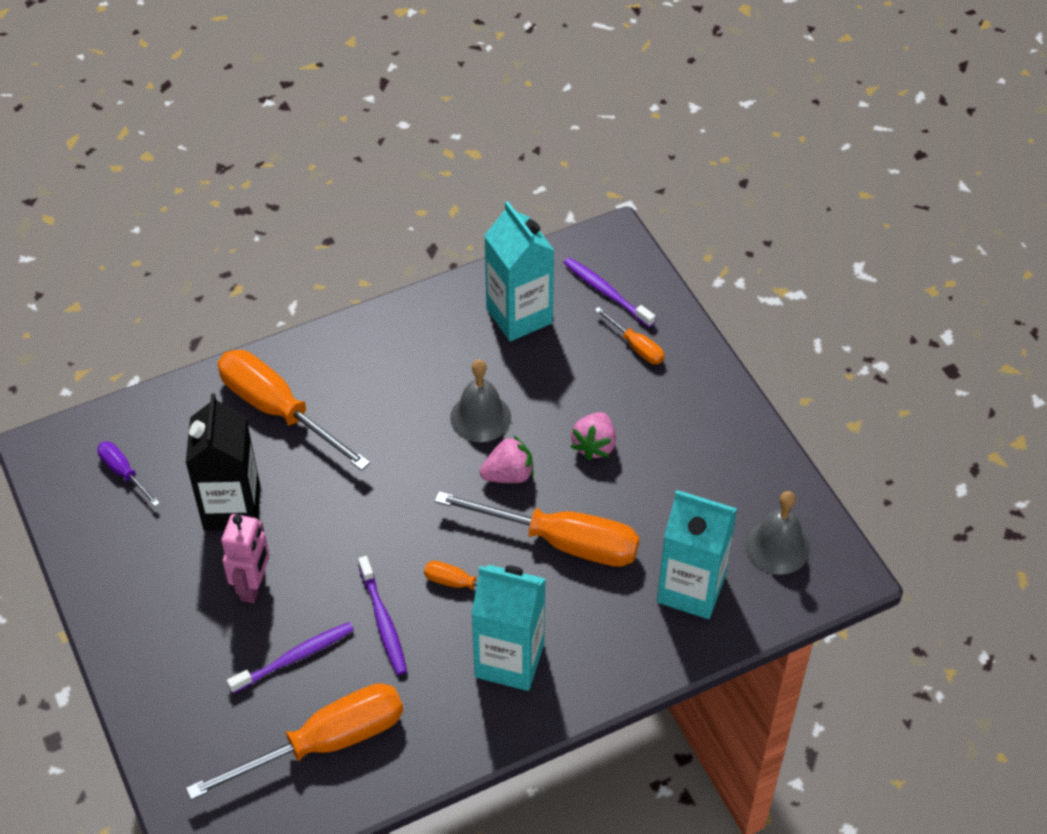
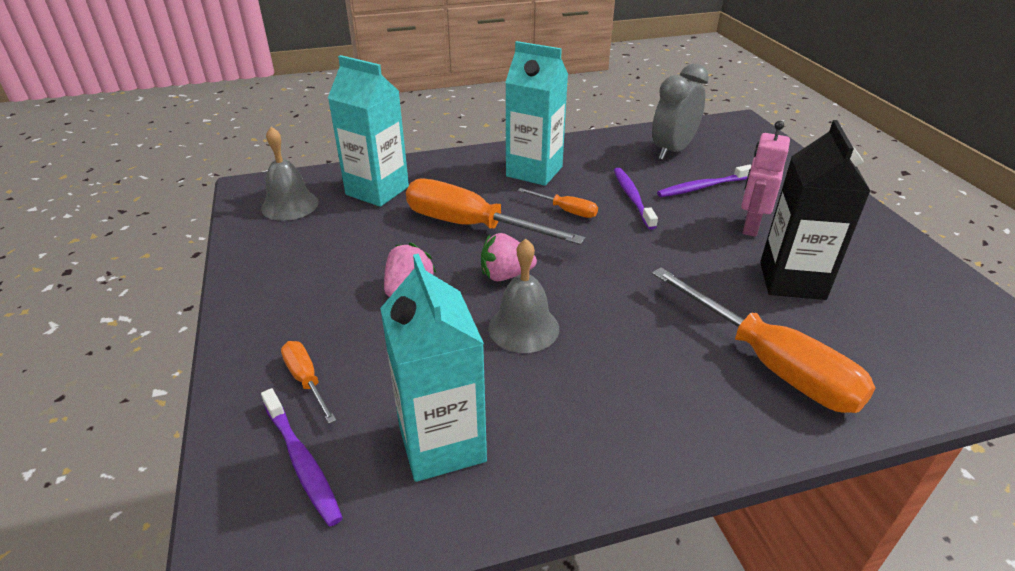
camera: 170 degrees left, 15 degrees down
purple screwdriver [97,442,160,506] -> none
orange screwdriver [186,683,403,800] -> grey clock [652,63,709,160]

